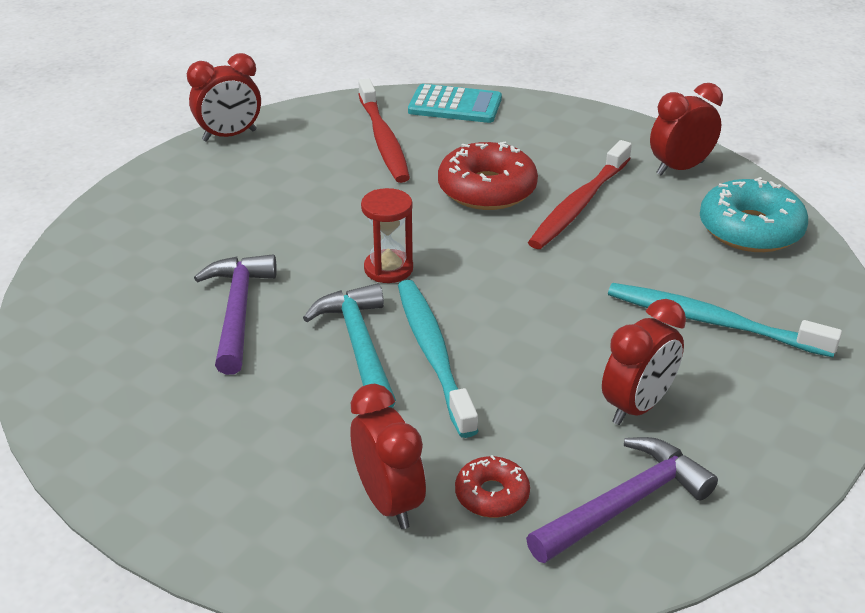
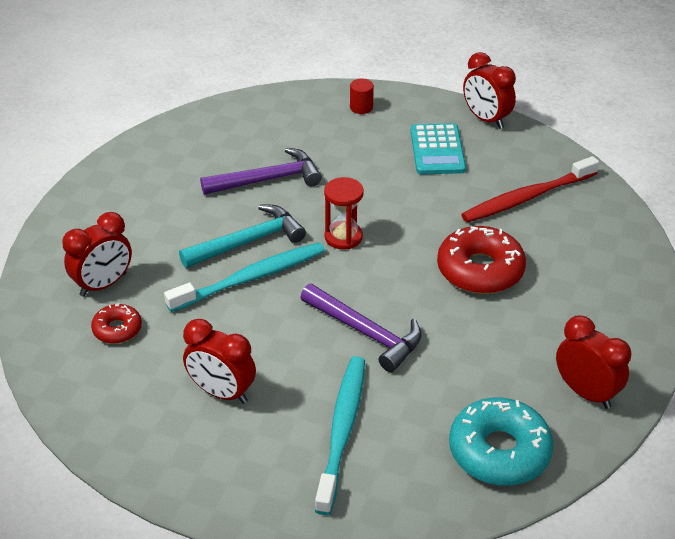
camera: 75 degrees right, 5 degrees up
turquoise calculator [408,84,502,123] -> turquoise calculator moved to [411,123,466,174]
purple hammer [526,437,718,563] -> purple hammer moved to [300,284,422,372]
red toothbrush [528,140,632,249] -> none
none -> red cylinder [350,79,374,114]

